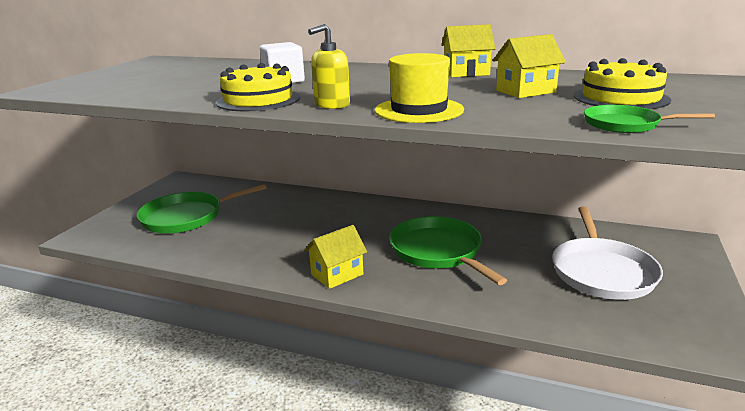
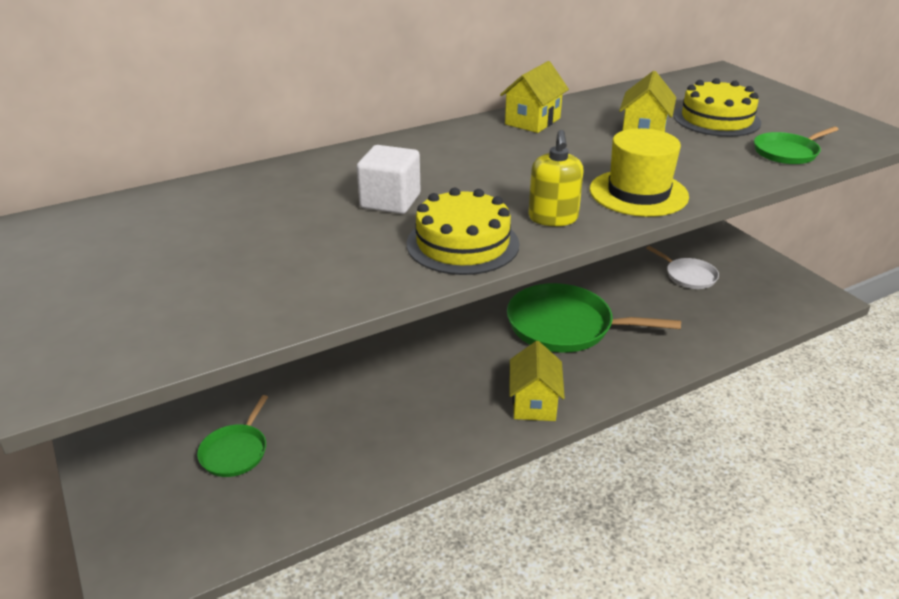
camera: 50 degrees left, 10 degrees up
green pan [137,184,267,233] -> green pan [197,395,268,477], size x0.52
white pan [552,207,663,300] -> white pan [646,246,719,289], size x0.52

